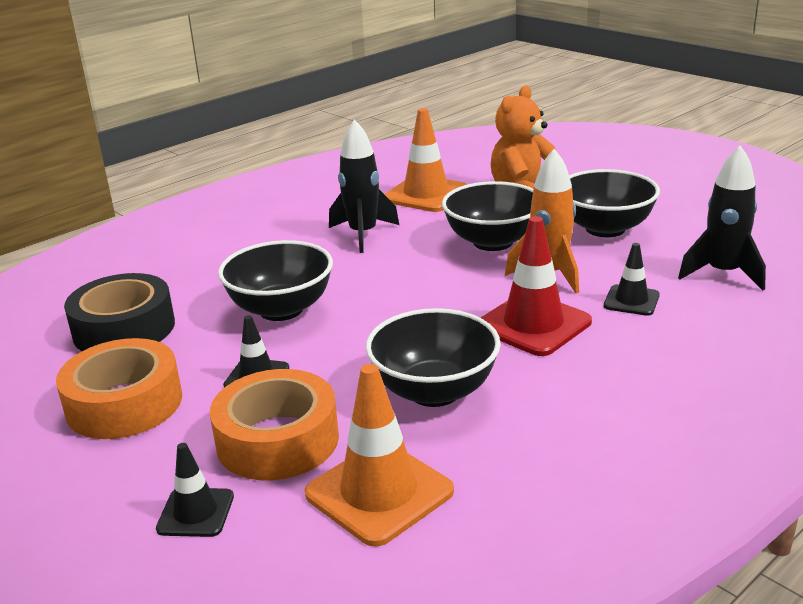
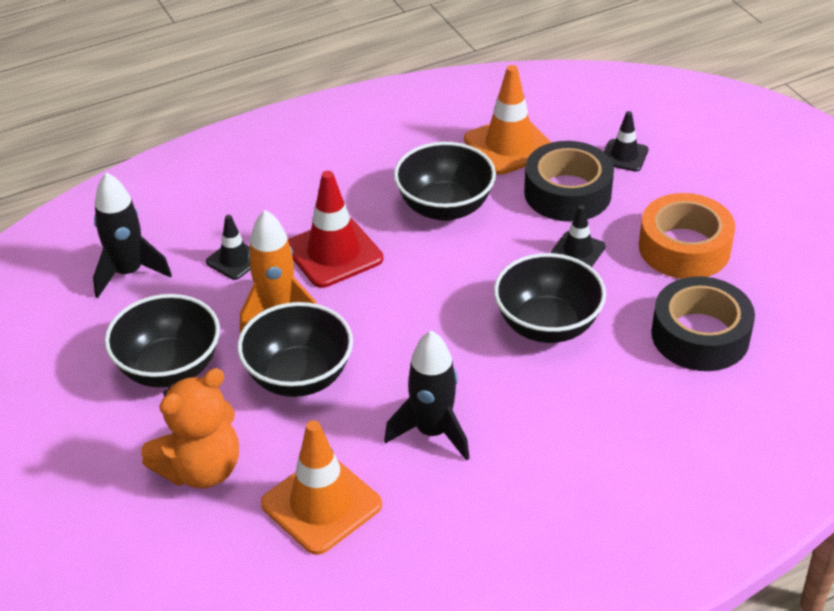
camera: 165 degrees left, 15 degrees up
orange tape [210,369,339,481] -> black tape [524,141,614,222]

